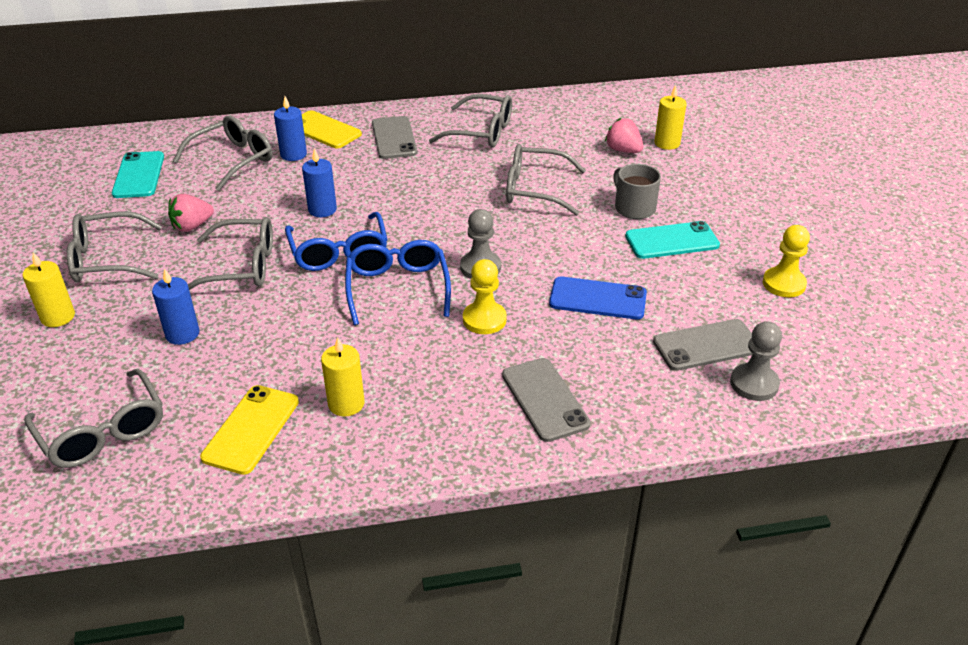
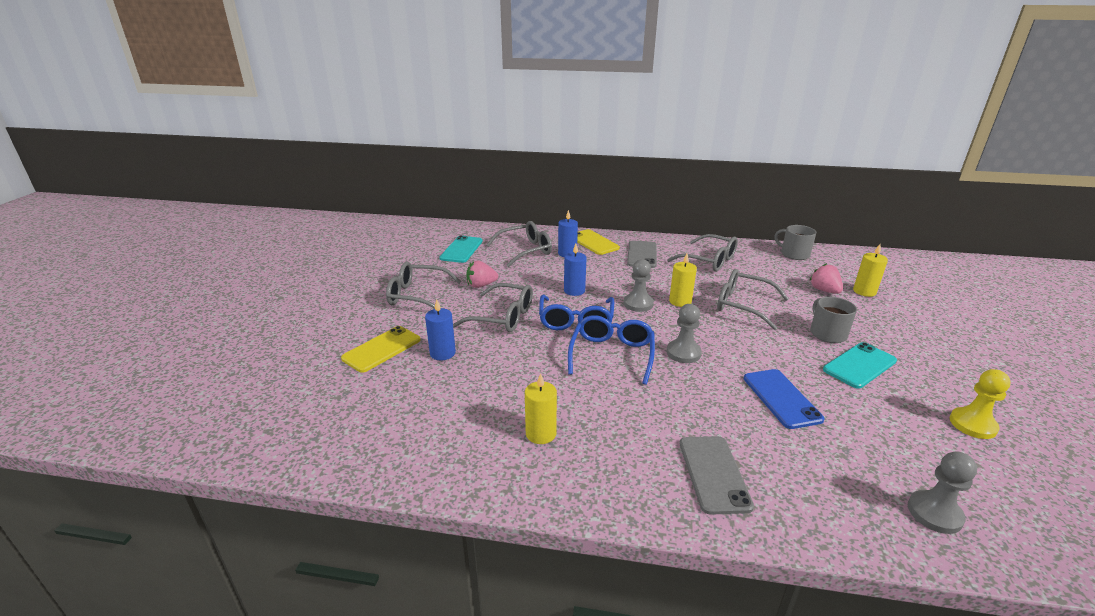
camera: 20 degrees right, 10 degrees down
yellow candle [23,252,75,327] -> yellow candle moved to [669,253,697,307]
grey glasses [24,369,163,468] -> none
yellow phone [200,385,299,475] -> yellow phone moved to [341,326,421,373]
yellow pawn [463,259,507,334] -> none
blue phone [549,276,647,319] -> blue phone turned 45 degrees clockwise [744,369,825,429]
turquoise phone [625,221,720,259] -> turquoise phone turned 45 degrees counterclockwise [823,342,897,389]
grey phone [653,319,753,371] -> none
none -> grey pawn [624,259,654,312]
none -> grey mug [774,225,816,260]

